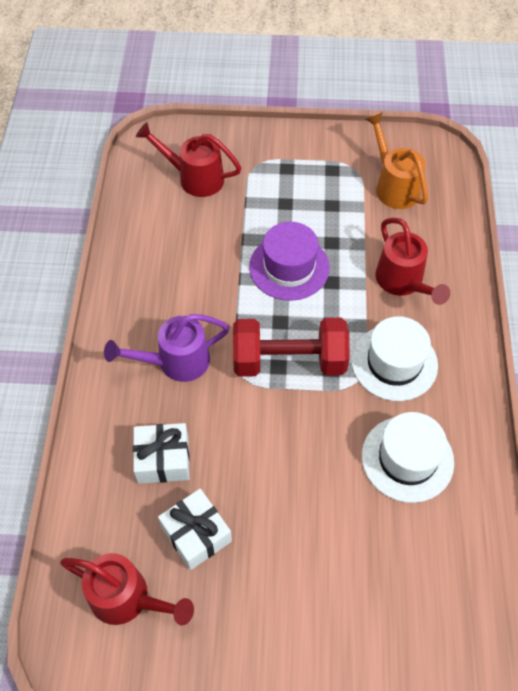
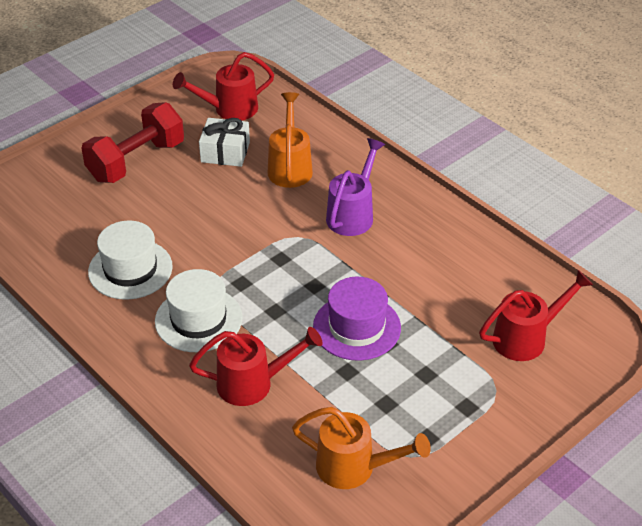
camera: 135 degrees right, 15 degrees down
white gift [133,423,190,484] -> orange watering can [268,92,313,188]
red dumbbell [233,318,350,377] -> red dumbbell moved to [81,102,184,183]
red watering can [375,218,450,305] -> red watering can turned 150 degrees clockwise [189,327,323,406]

